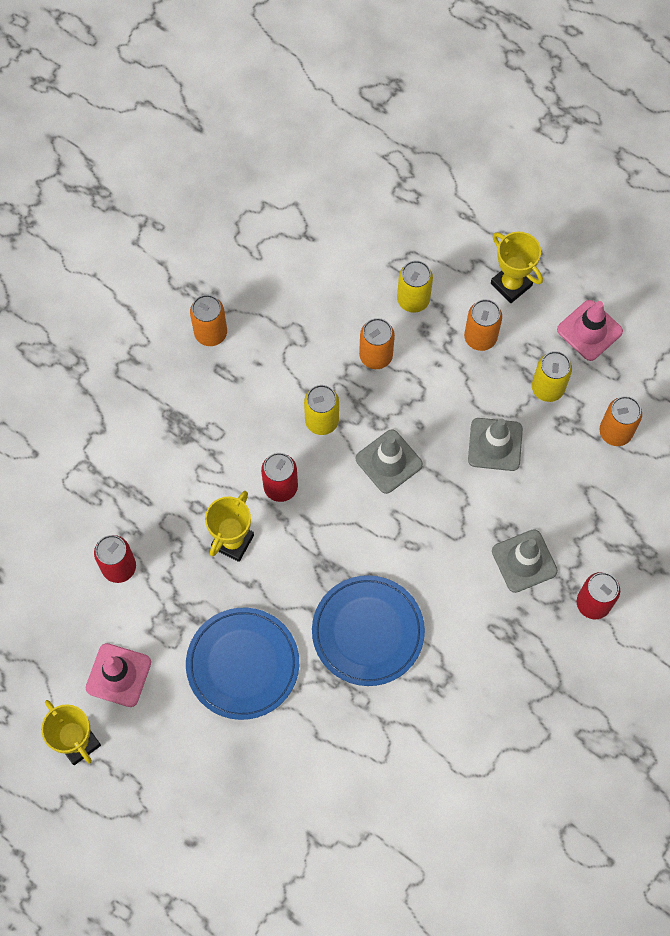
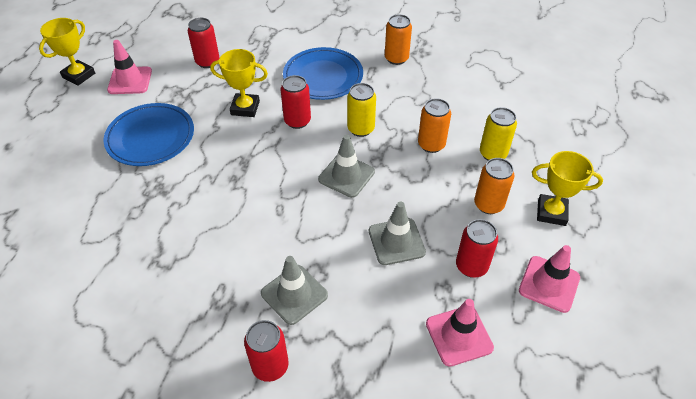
camera: 70 degrees right, 20 degrees down
blue plate [312,575,425,686] -> blue plate moved to [283,47,363,100]
yellow trophy [491,232,543,303] -> yellow trophy turned 75 degrees clockwise [532,151,603,226]
yellow can [532,351,572,402] -> red can [456,219,498,278]
orange can [600,396,642,446] -> pink traffic cone [426,299,494,367]

